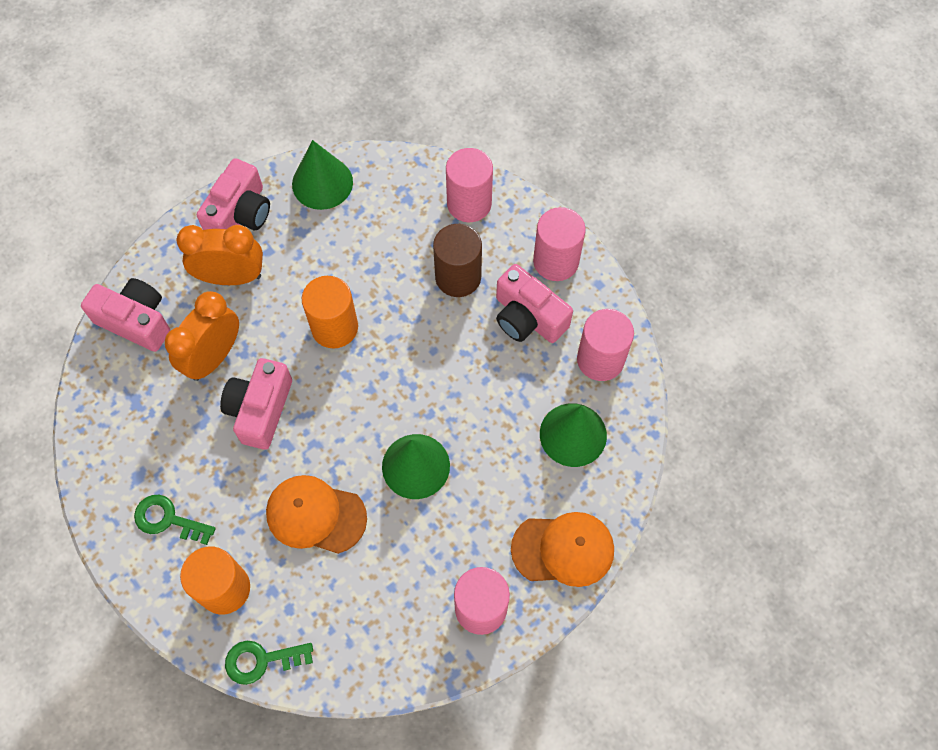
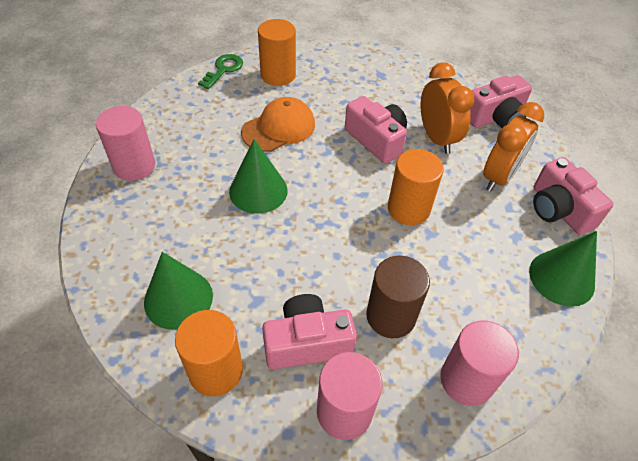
camera: 125 degrees right, 15 degrees down
green key [134,495,216,545] -> none
orange cap [511,512,614,587] -> none
pink cylinder [577,309,634,381] -> orange cylinder [175,310,243,396]

